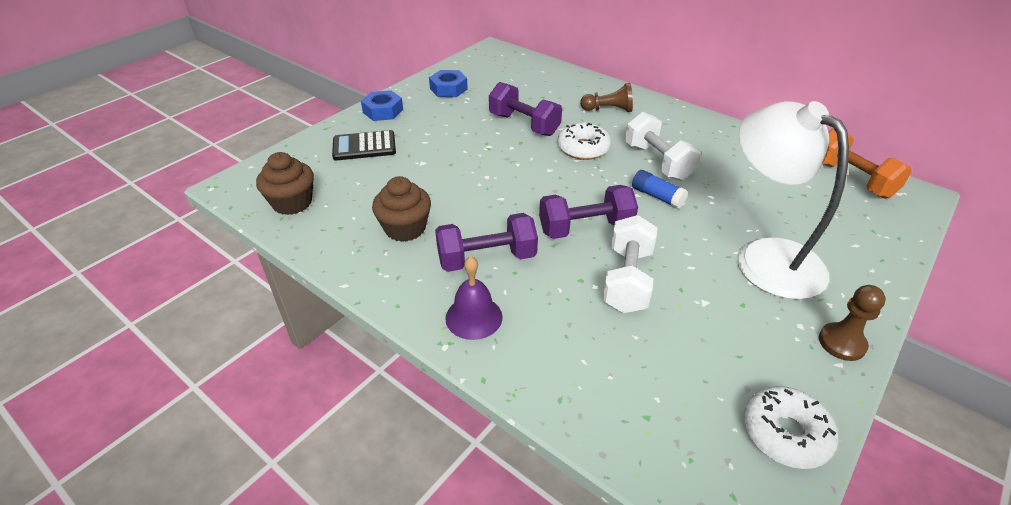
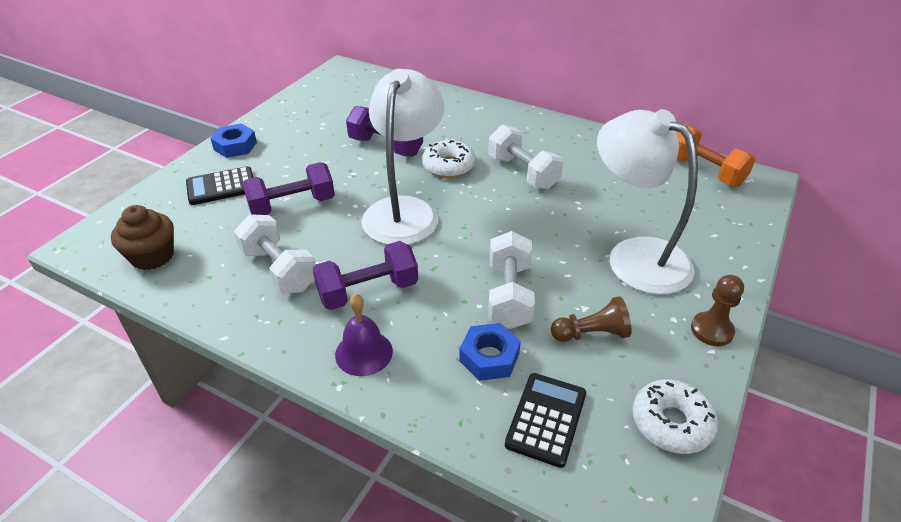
camera: 10 degrees left, 0 degrees up
brown cupcake [372,176,431,242] -> white dumbbell [234,214,315,294]
blue nut [429,70,468,97] -> blue nut moved to [459,323,521,381]
purple dumbbell [539,185,638,239] -> purple dumbbell moved to [242,162,335,215]
brown pawn [580,83,633,112] -> brown pawn moved to [551,296,631,342]
blue glue stick [632,170,688,209] -> none
none -> white lamp [362,69,444,245]
none -> black calculator [505,373,586,468]

